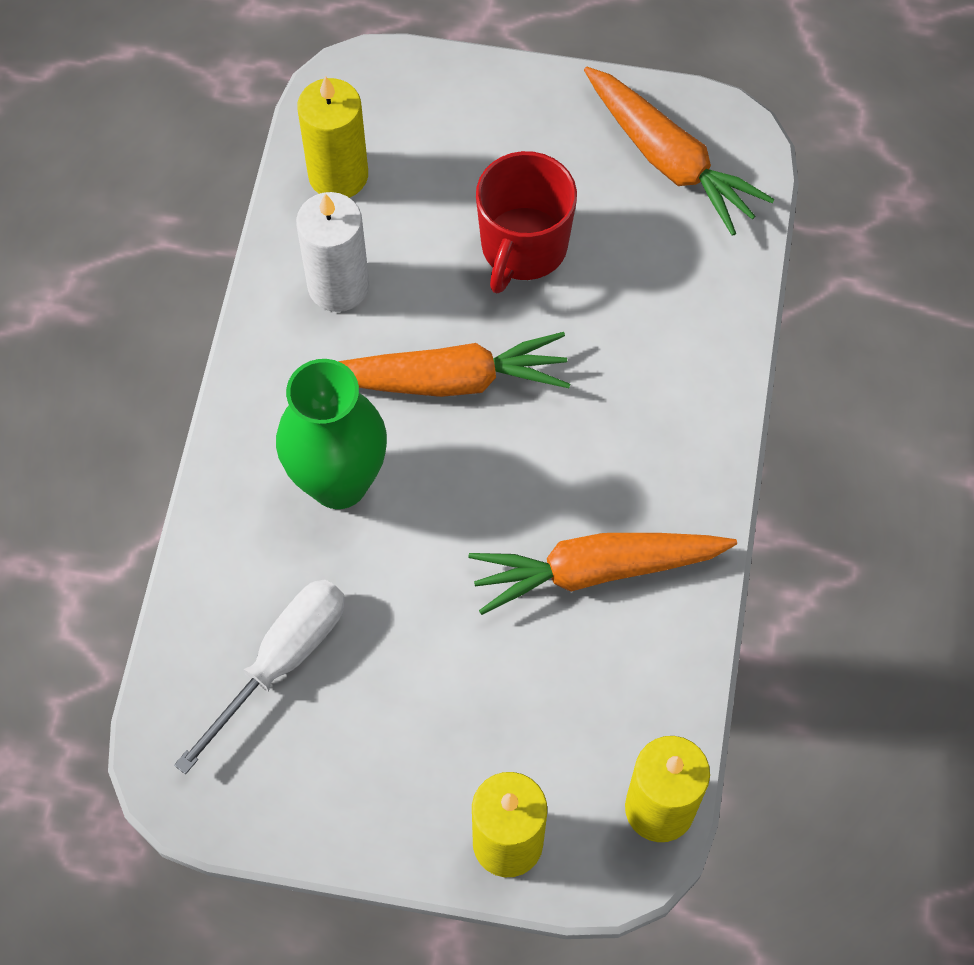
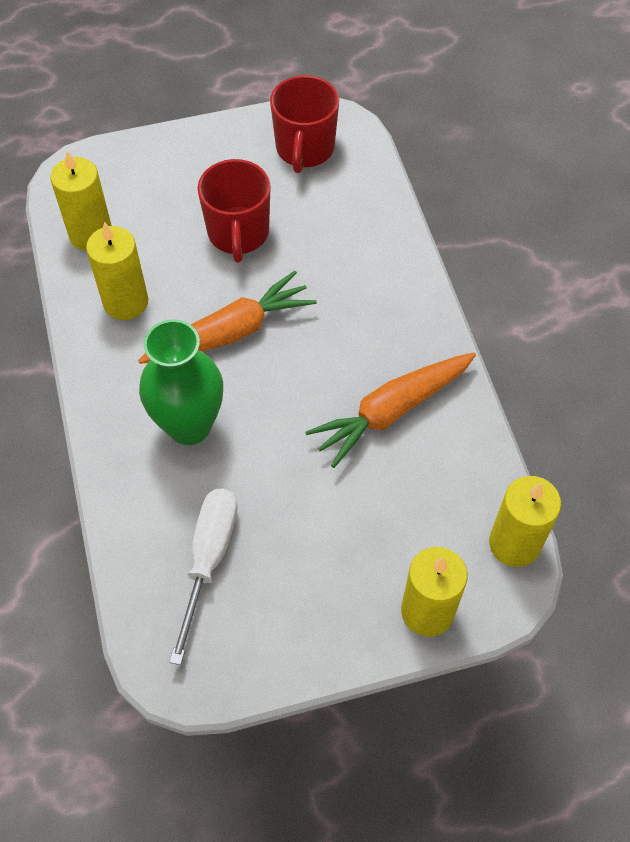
camera: 25 degrees left, 5 degrees down
white candle [296,192,369,312] -> yellow candle [86,222,148,320]
orange carrot [584,67,774,236] -> red mug [270,75,339,173]

